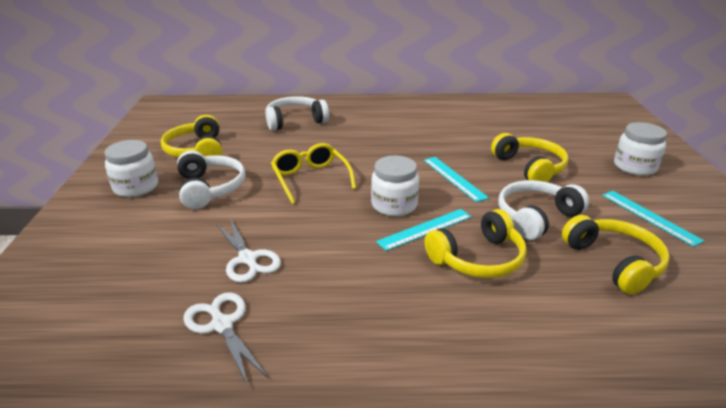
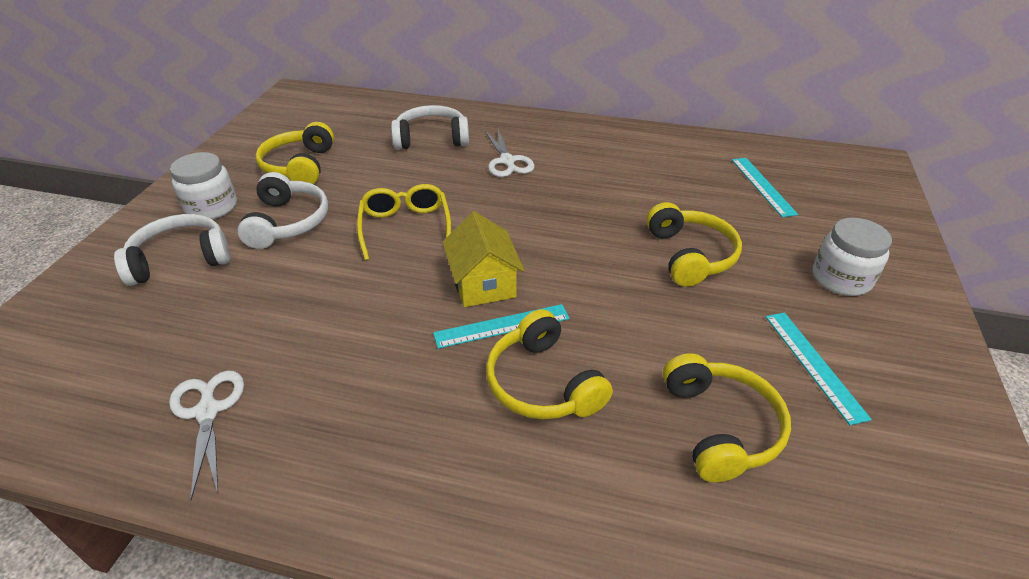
camera: 15 degrees right, 10 degrees up
white scissors [216,218,281,283] -> white scissors moved to [485,129,535,177]
white jar [371,156,419,217] -> yellow house [442,211,524,307]
turquoise ruler [424,157,489,202] -> turquoise ruler moved to [732,158,798,217]
yellow headphones [425,209,527,278] -> yellow headphones turned 75 degrees clockwise [486,309,613,419]
white headphones [498,180,589,240] -> white headphones moved to [114,214,231,286]

